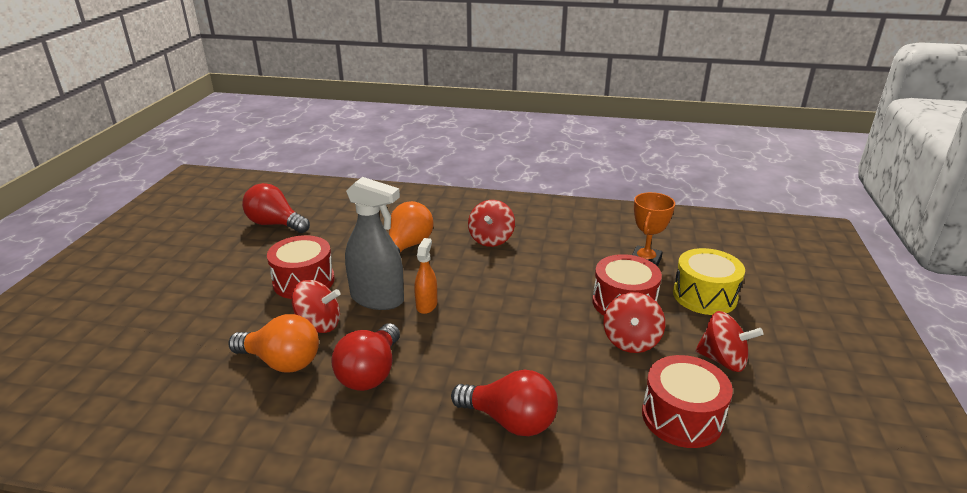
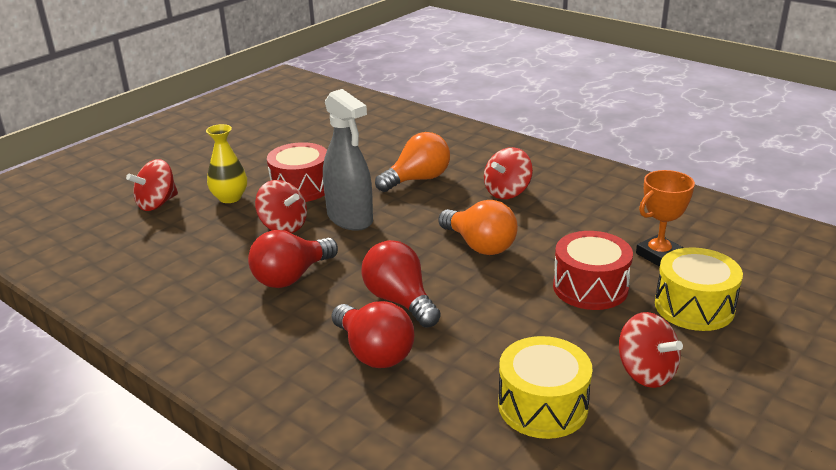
camera: 30 degrees right, 0 degrees up
orange light bulb [229,314,319,373] -> orange light bulb moved to [438,200,518,255]
red light bulb [242,183,310,233] -> red light bulb moved to [361,240,441,327]
orange spray bottle [414,238,437,314] -> none
red spinning top [604,292,665,353] -> red spinning top moved to [126,159,178,211]
red drum [642,355,733,448] -> yellow drum [498,336,593,439]
none -> yellow vase [206,124,247,203]

